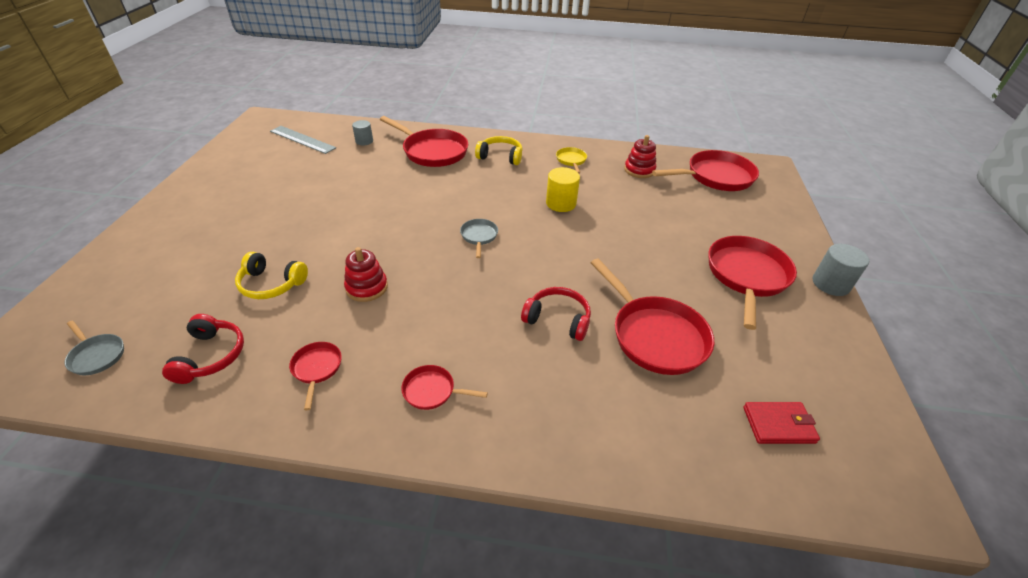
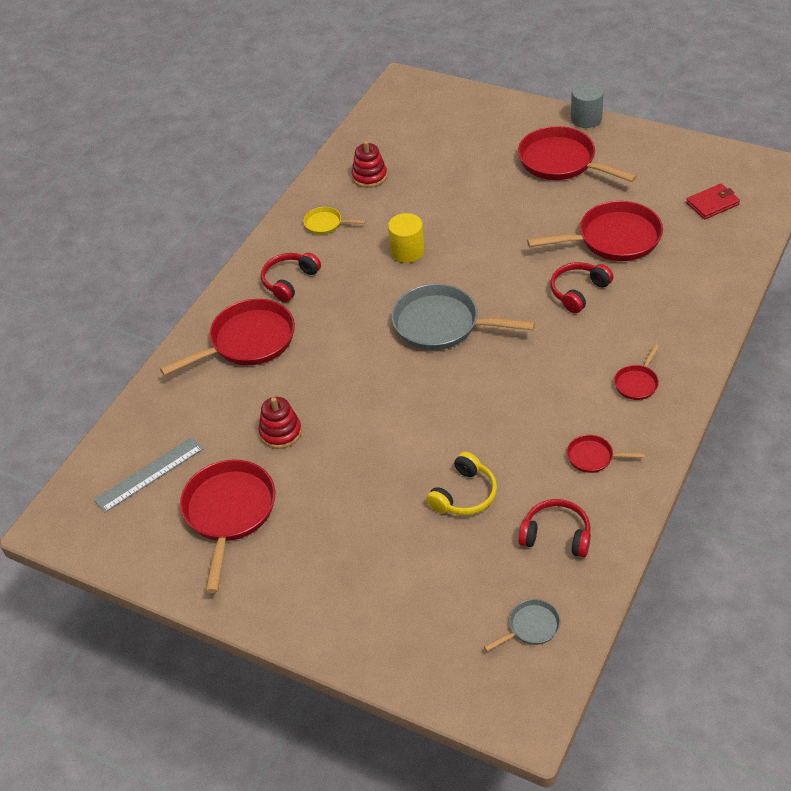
camera: 65 degrees left, 5 degrees up
red stacking toy [344,247,388,302] -> red stacking toy moved to [259,397,302,449]
grey cylinder [352,120,373,145] -> none
grey pan [460,219,498,258] -> grey pan [392,284,535,350], size x2.07
yellow headphones [475,136,523,165] -> red headphones [261,253,321,302]
red pan [652,150,759,191] -> red pan moved to [180,459,275,593]
red wallet [743,402,820,444] -> red wallet turned 45 degrees clockwise [686,184,740,220]

